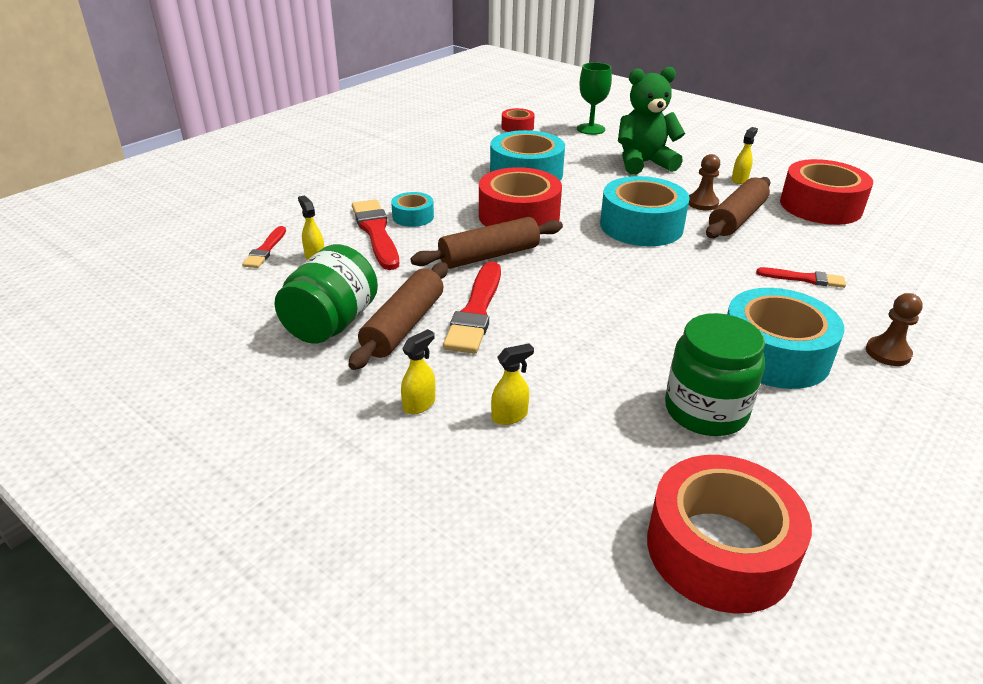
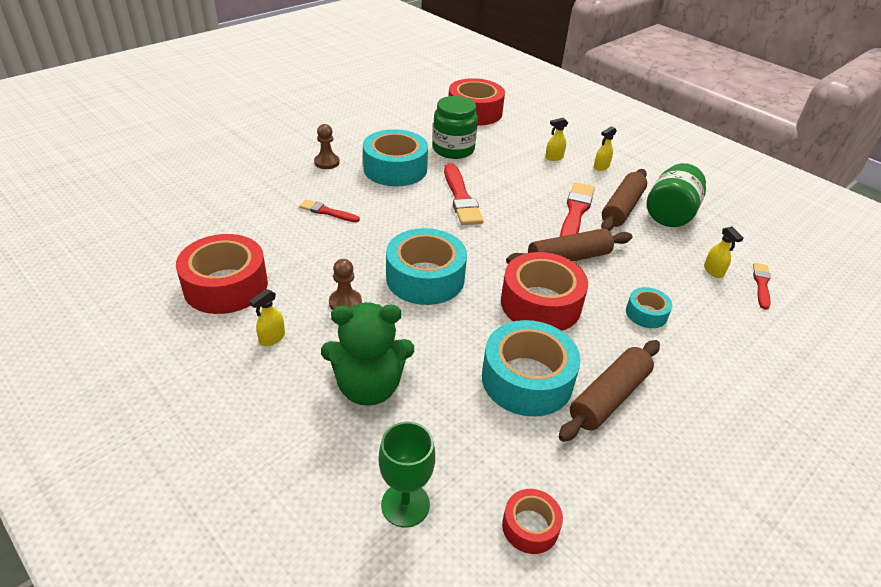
camera: 175 degrees left, 5 degrees up
red brush [352,199,399,270] -> red brush moved to [444,163,484,225]
brown rolling pin [706,177,770,238] -> brown rolling pin moved to [559,340,660,442]

